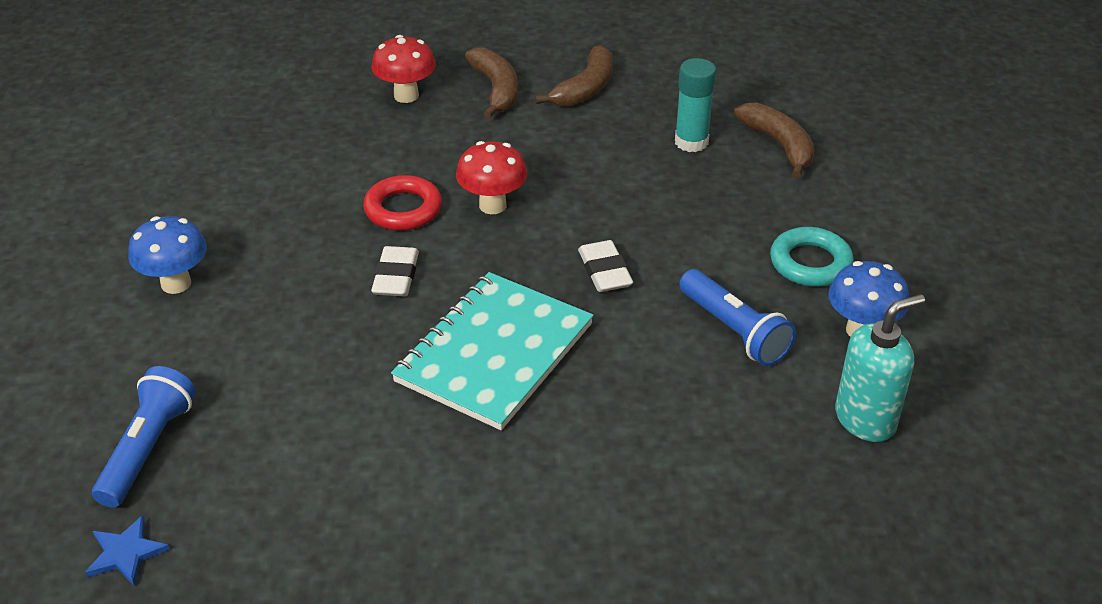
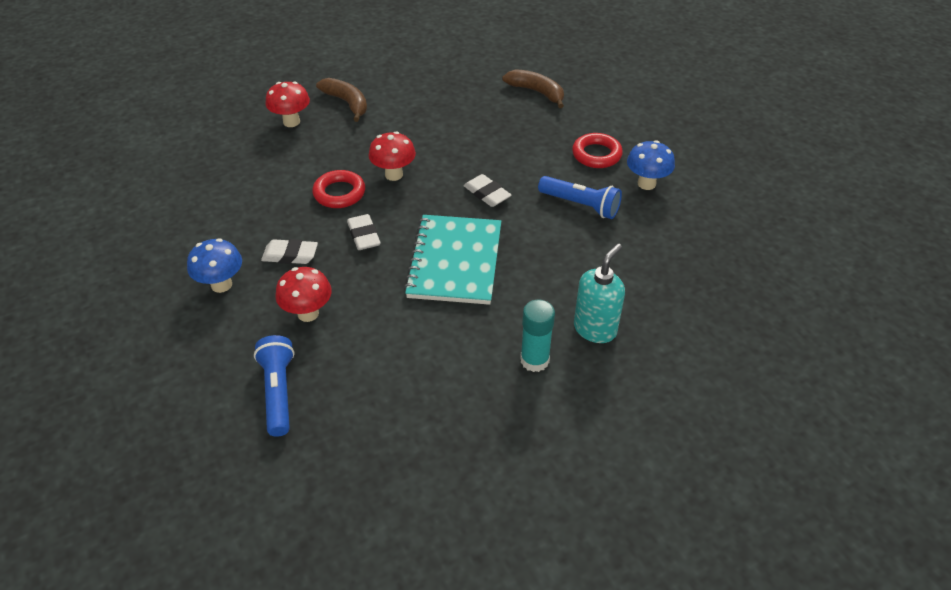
camera: 25 degrees left, 5 degrees up
blue star [85,515,170,586] -> none
brown banana [535,45,613,107] -> none
turquoise glue stick [675,58,716,152] -> turquoise glue stick moved to [520,300,555,372]
turquoise ring [770,227,853,287] -> red ring [572,133,623,168]
turquoise soap dispenser [835,294,925,442] -> turquoise soap dispenser moved to [574,244,625,343]
none -> white eraser [261,239,318,264]
none -> red mushroom [275,267,332,322]

